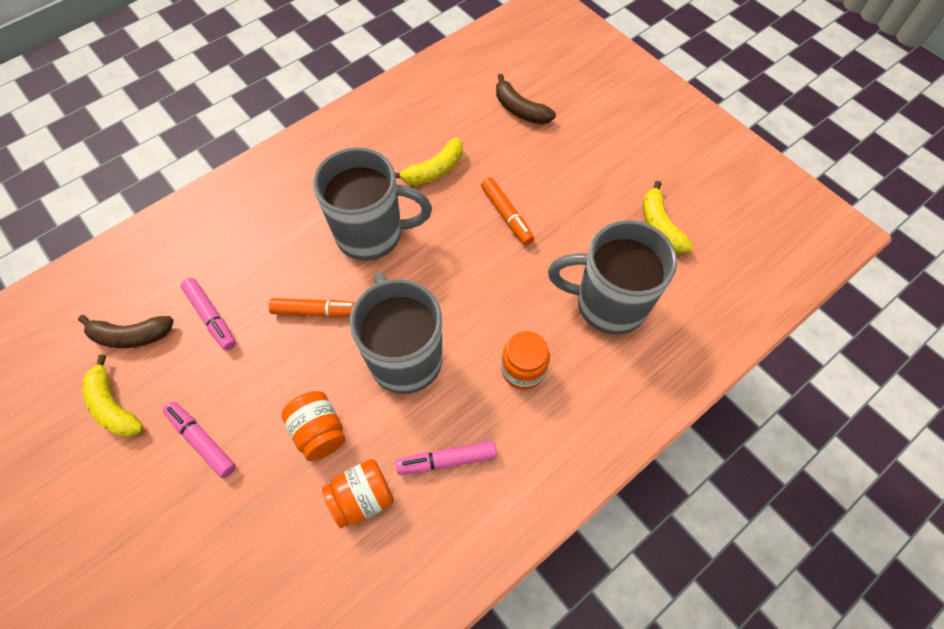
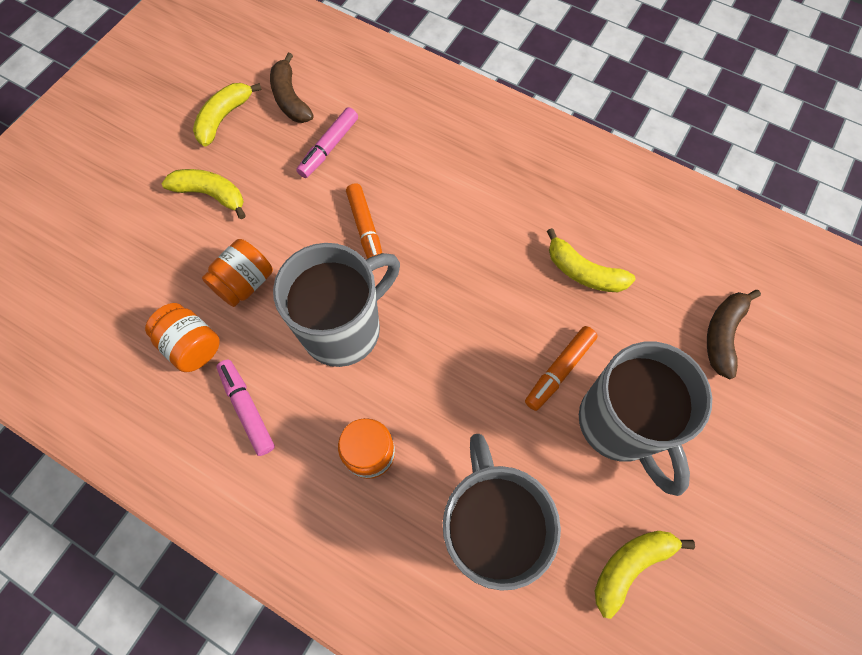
camera: 70 degrees right, 5 degrees up
pink marker [163,402,236,478] -> yellow banana [162,169,246,219]
grey mug [313,147,432,261] -> grey mug moved to [579,342,712,496]

